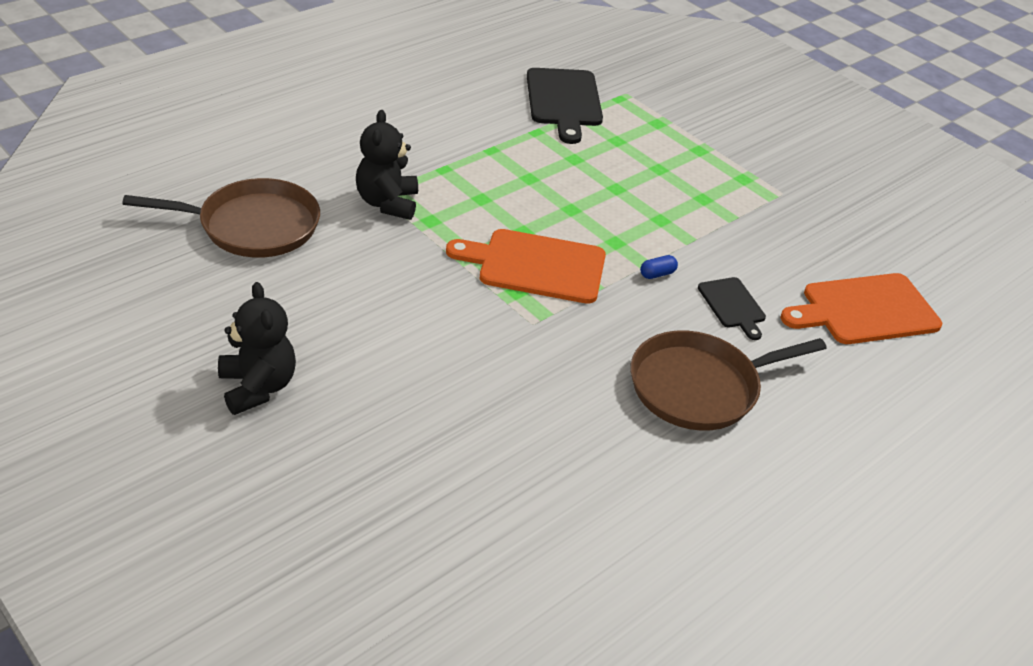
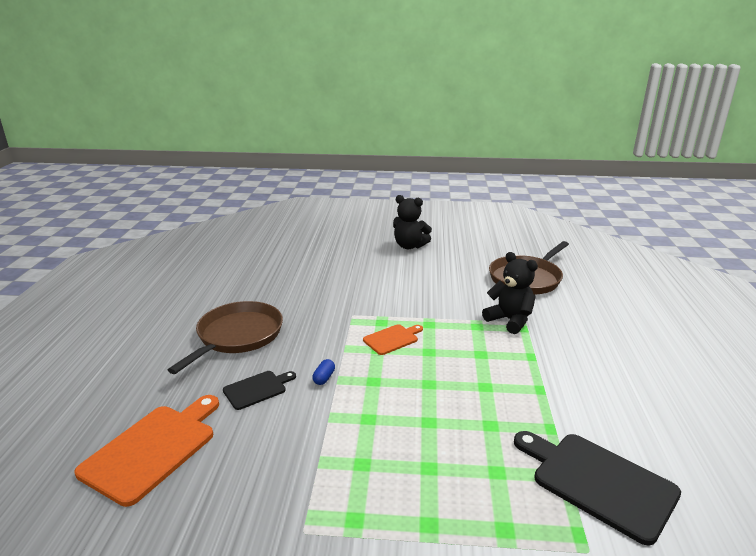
camera: 140 degrees right, 15 degrees down
orange cutting board [446,229,606,304] -> orange cutting board [363,324,423,355], size x0.55
black cutting board [698,277,766,340] -> black cutting board turned 120 degrees clockwise [223,371,296,410]

